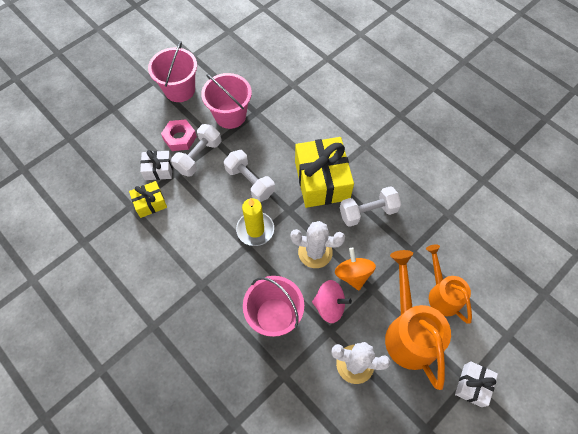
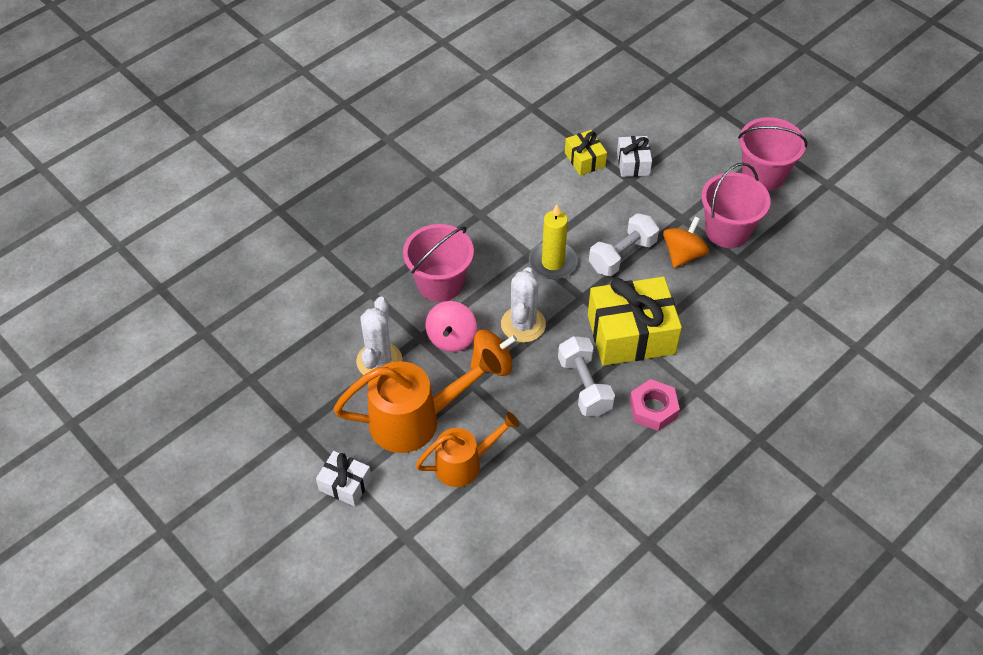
camera: 90 degrees right, 10 degrees down
pink nut [161,119,197,151] -> pink nut moved to [630,379,680,431]
white dumbbell [171,124,221,177] -> none
none -> orange spinning top [663,217,709,268]

